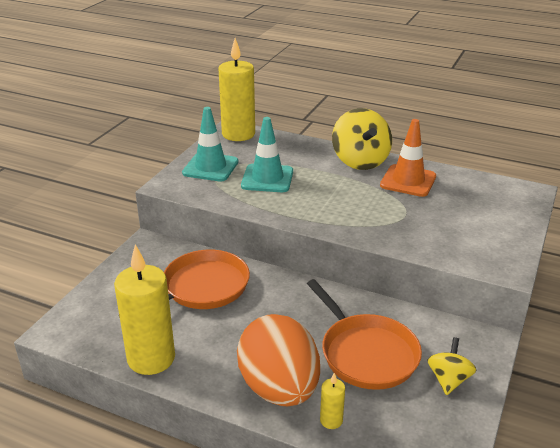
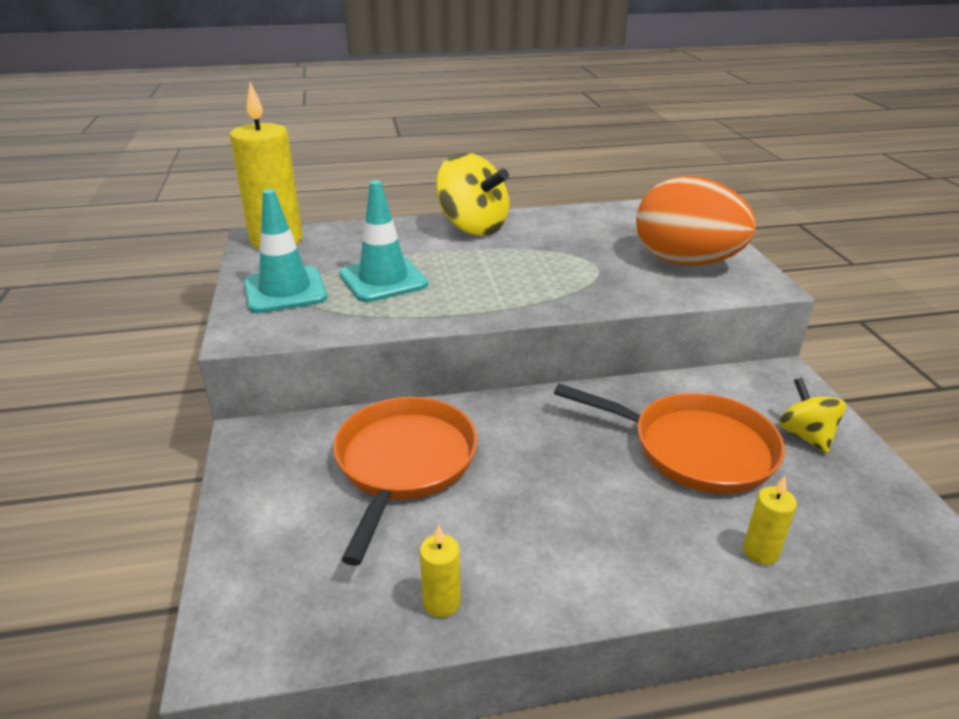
camera: 35 degrees left, 0 degrees up
yellow candle [114,244,175,375] -> yellow candle [420,525,461,618], size x0.44
orange egg [237,314,320,406] -> orange egg moved to [636,176,756,266]
orange traffic cone [380,119,436,197] -> none

